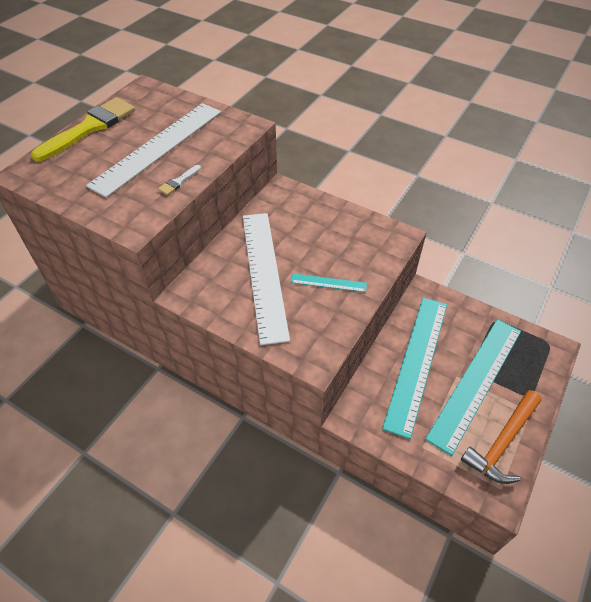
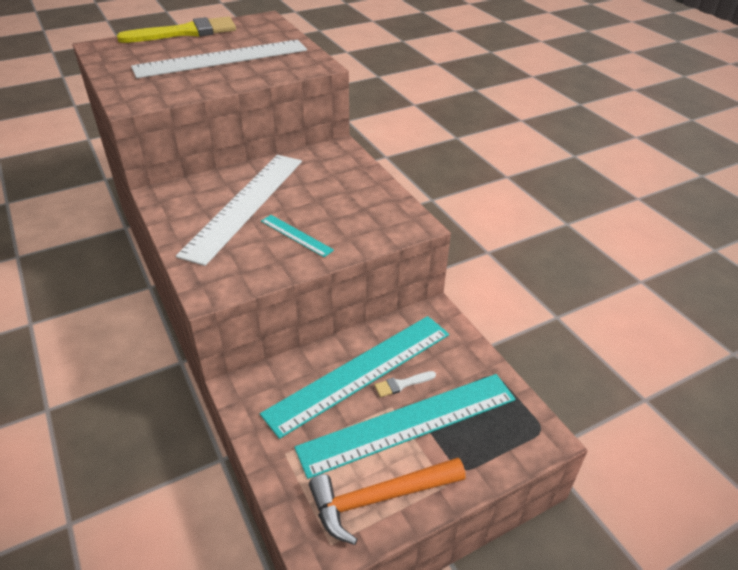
camera: 30 degrees right, 10 degrees down
white brush [158,165,201,195] -> white brush moved to [374,371,436,397]

